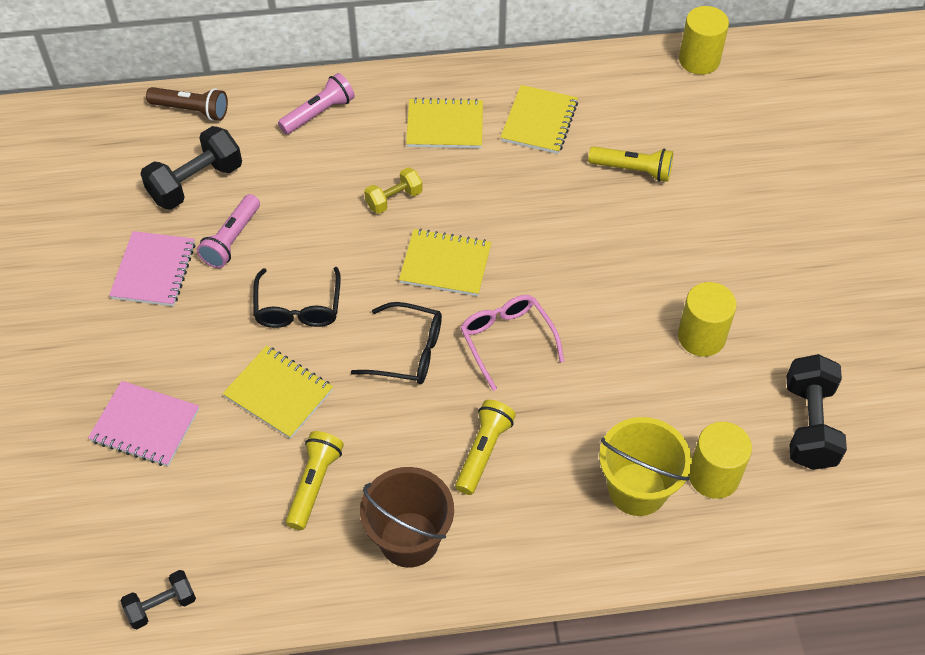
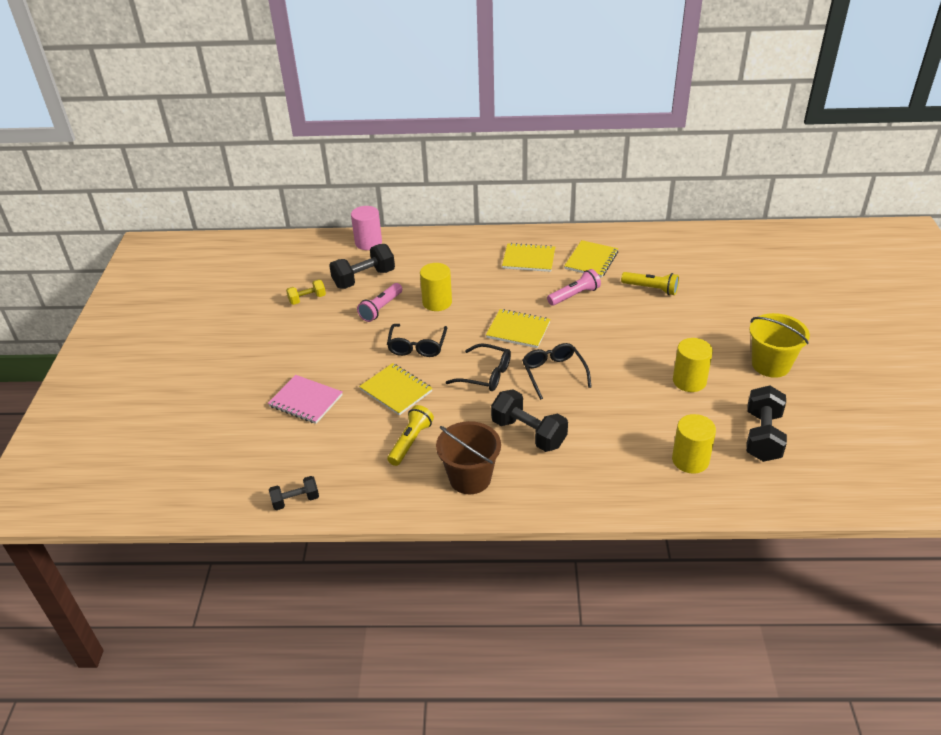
camera: 10 degrees right, 15 degrees down
pink notebook [109,231,196,306] -> none
brown flashlight [146,87,228,121] -> pink cylinder [351,206,382,250]
pink flashlight [278,73,355,134] -> pink flashlight moved to [547,269,601,306]
yellow dumbbell [364,167,423,214] -> yellow dumbbell moved to [286,279,326,305]
yellow flashlight [455,400,516,495] -> black dumbbell [491,389,568,452]
pink glasses [460,295,564,391] -> black glasses [522,343,592,400]
yellow bucket [599,417,692,516] -> yellow bucket moved to [749,313,810,378]
yellow cylinder [679,6,729,75] -> yellow cylinder moved to [420,263,452,311]

